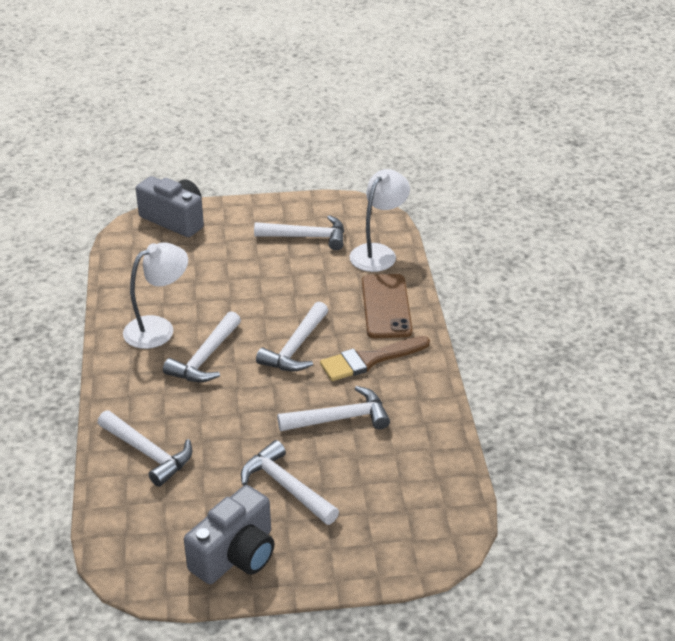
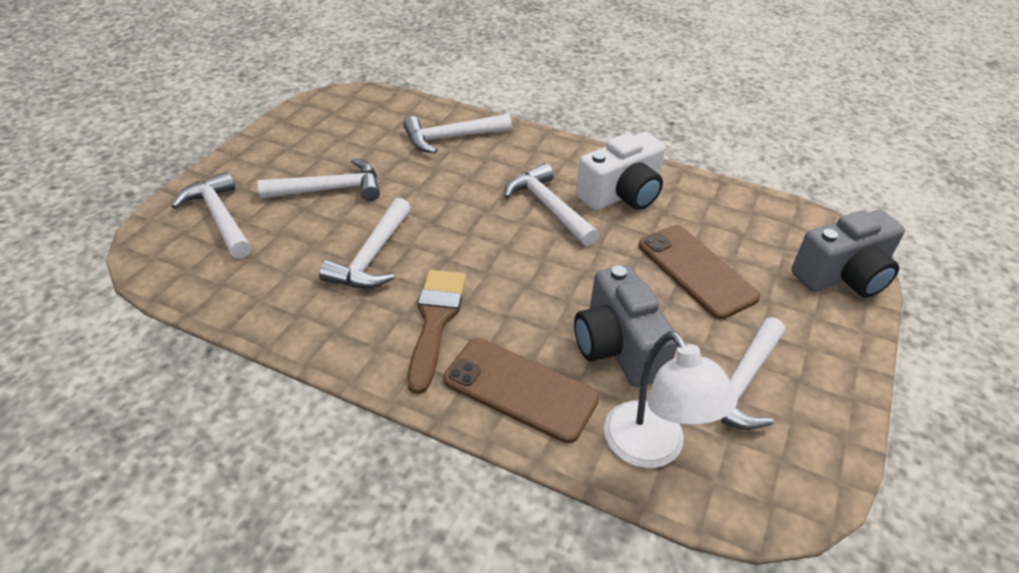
camera: 120 degrees right, 5 degrees up
white lamp [123,242,188,349] -> white camera [576,132,666,211]
grey camera [184,485,275,584] -> grey camera moved to [574,265,677,387]
white hammer [256,302,328,371] -> white hammer moved to [171,171,251,258]
none -> brown phone [638,225,761,320]

